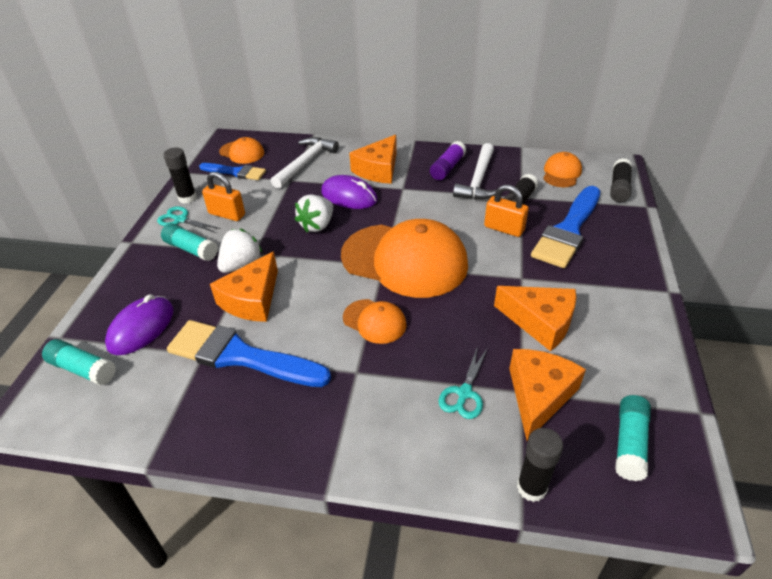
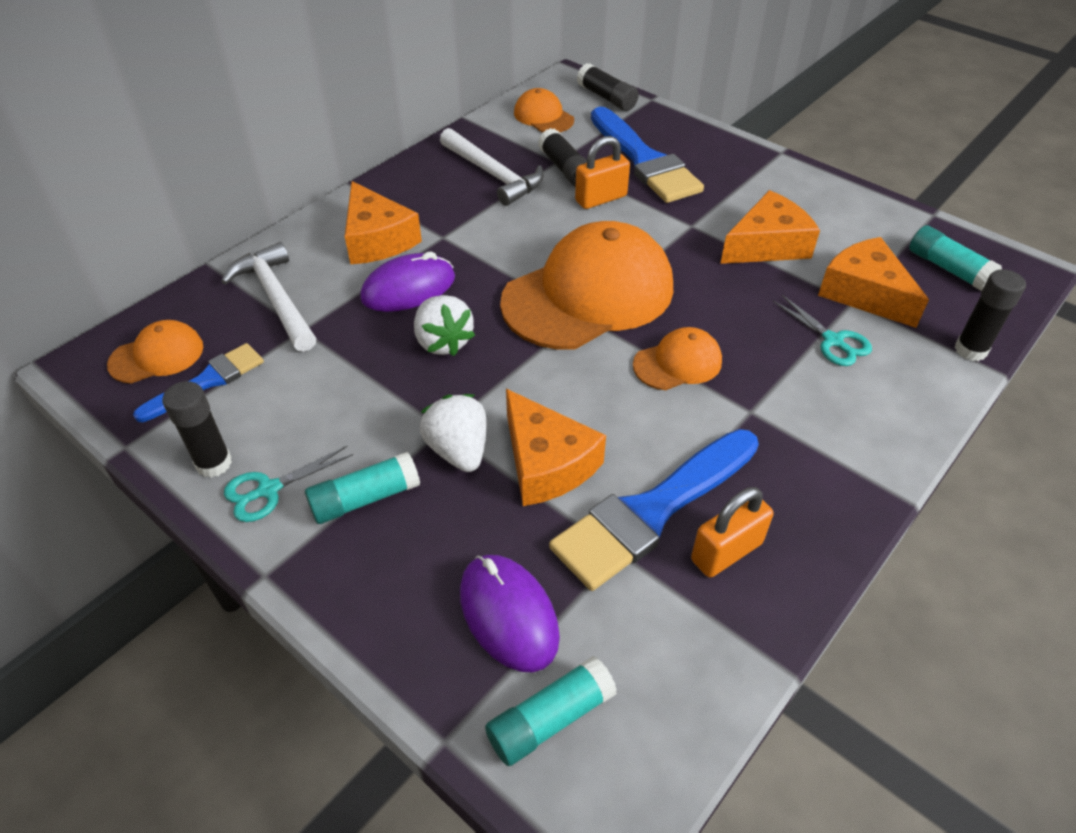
camera: 60 degrees left, 5 degrees up
orange padlock [202,172,245,221] -> orange padlock moved to [691,487,774,578]
purple glue stick [430,141,466,180] -> none

